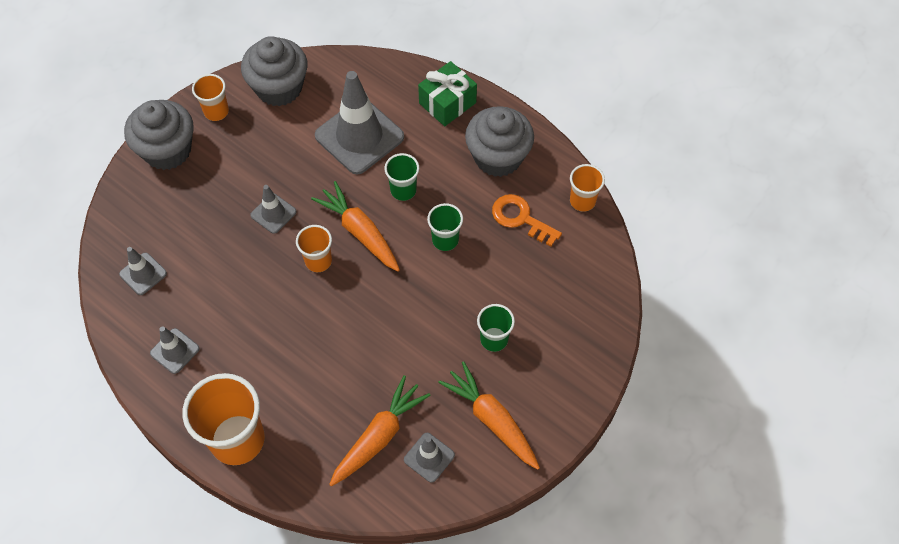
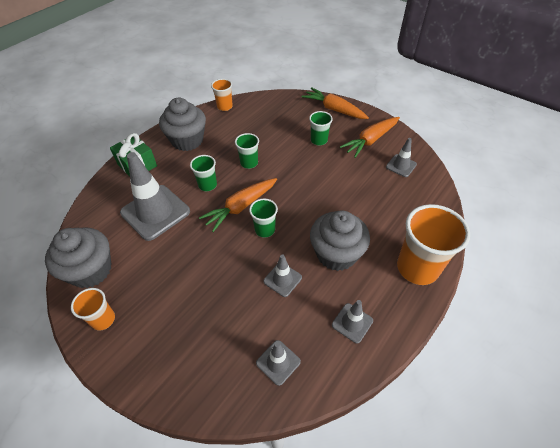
camera: 90 degrees left, 10 degrees down
grey cupcake [124,100,194,170] -> grey cupcake moved to [310,210,370,271]
grey traffic cone [250,185,296,234] -> grey traffic cone moved to [263,254,302,297]
orange cup [296,225,332,272] -> green cup [249,198,278,238]
orange carrot [329,375,431,487] -> orange carrot moved to [302,87,369,119]
orange key [492,194,562,247] -> none

